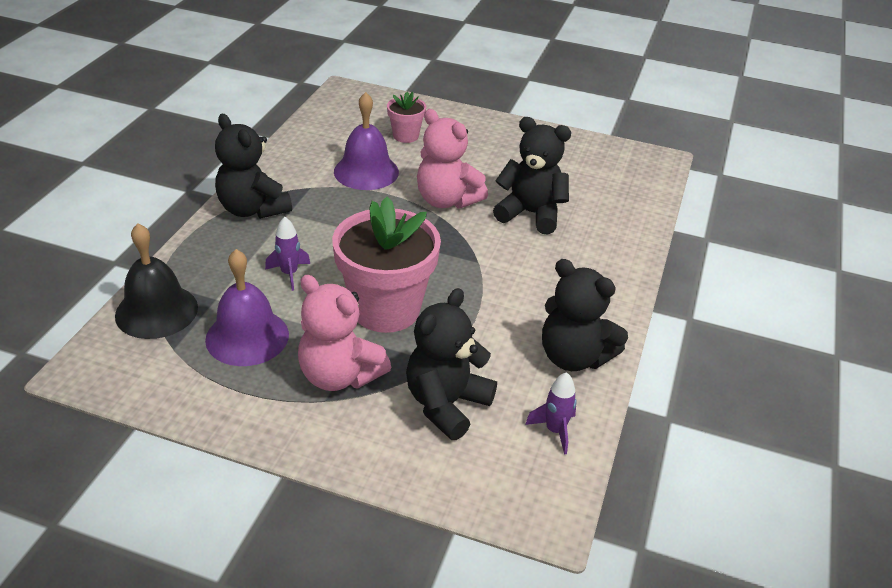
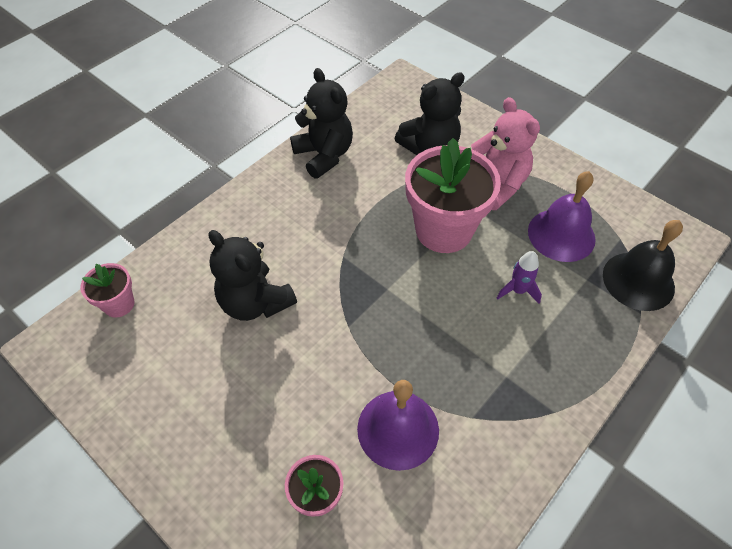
camera: 155 degrees left, 15 degrees up
black teddy bear [215,114,292,219] -> none
pink teddy bear [417,109,488,209] -> none
purple rocket [525,372,577,455] -> none
none -> pink flower pot [80,263,135,318]

